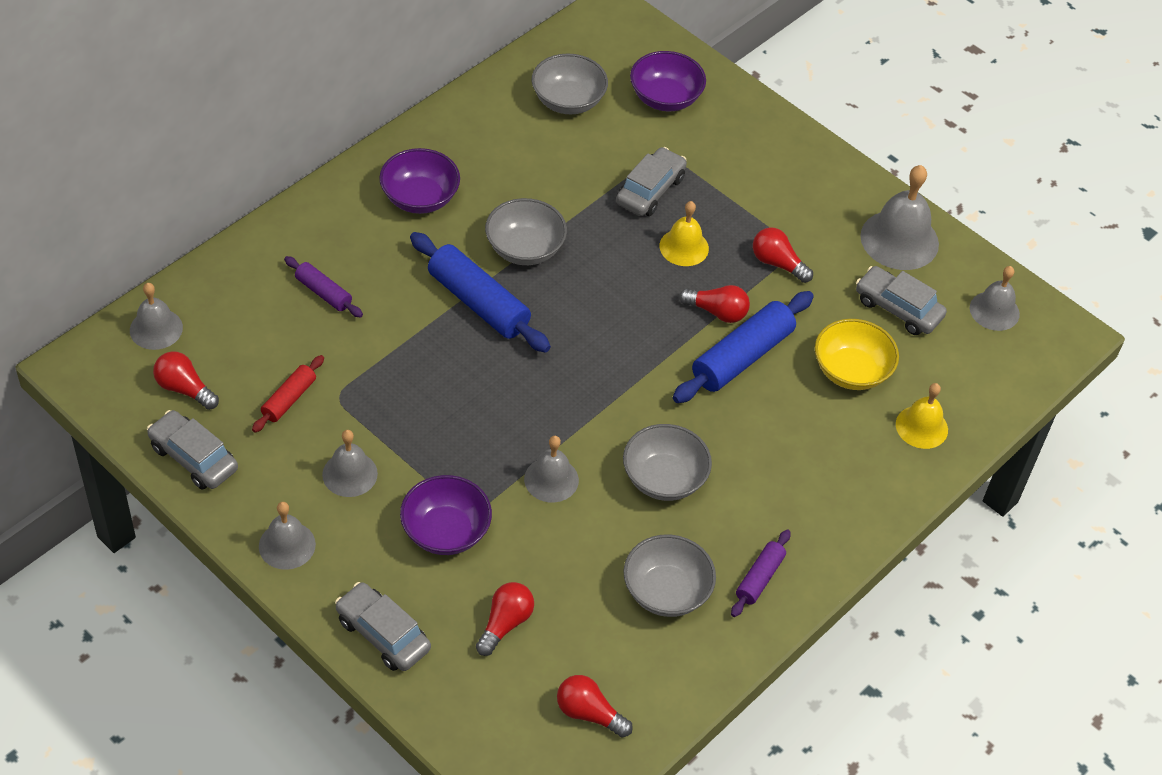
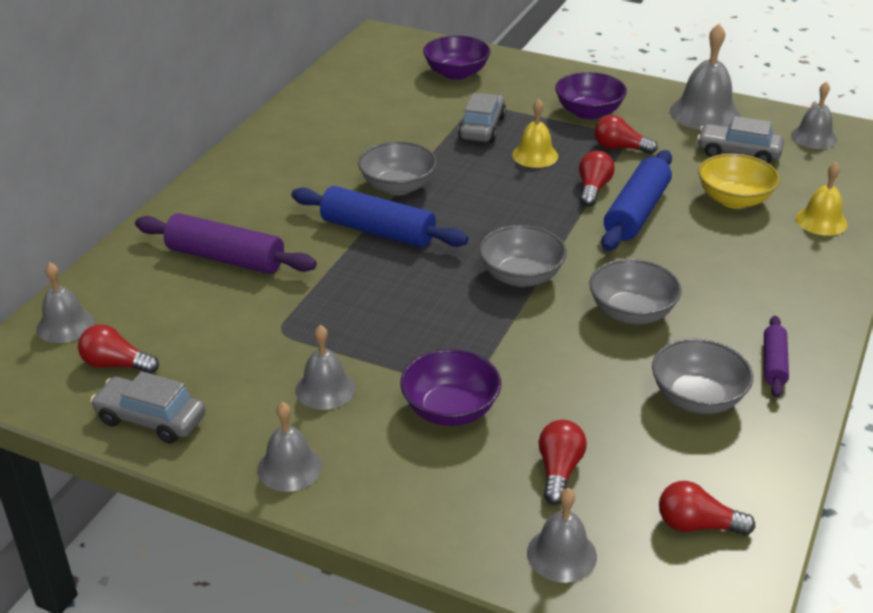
camera: 15 degrees left, 15 degrees down
red rolling pin [252,355,324,433] -> none
purple rolling pin [284,256,363,318] -> purple rolling pin [135,213,317,274], size x1.84
grey car [335,582,431,671] -> none
purple bowl [379,148,460,214] -> purple bowl moved to [555,72,627,120]
grey bell [524,436,579,503] -> grey bell moved to [527,488,597,583]
grey bowl [532,53,608,114] -> grey bowl moved to [479,225,567,287]
red light bulb [679,285,750,323] -> red light bulb turned 75 degrees counterclockwise [579,151,615,206]

